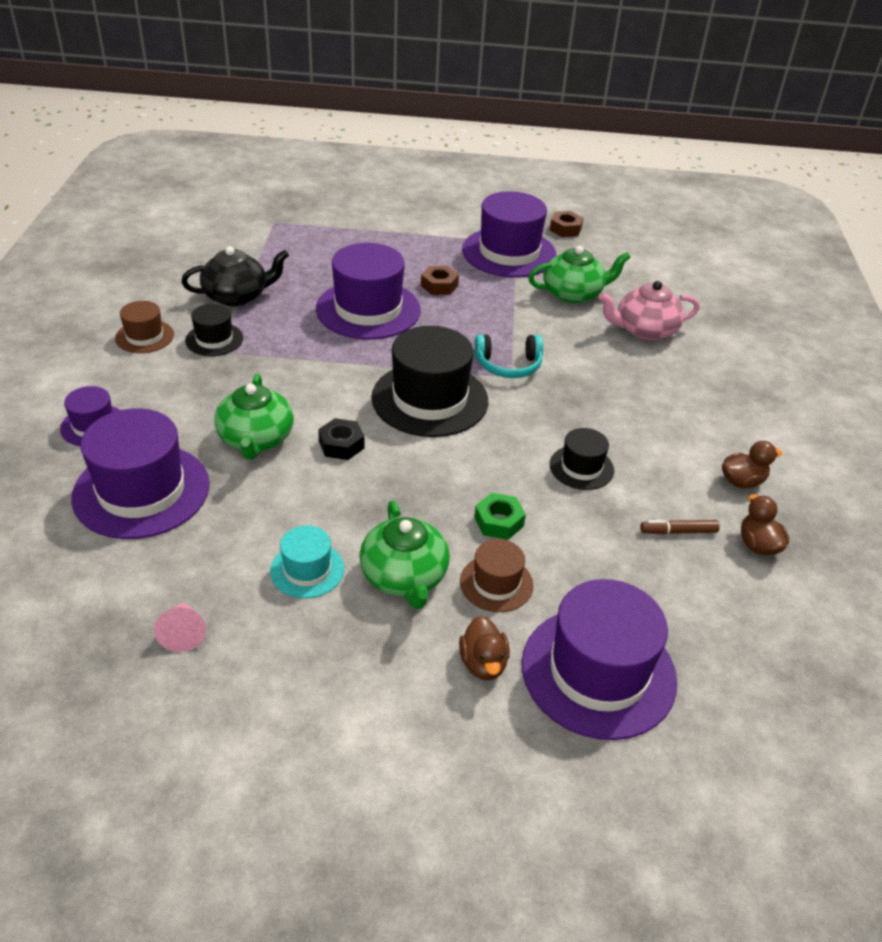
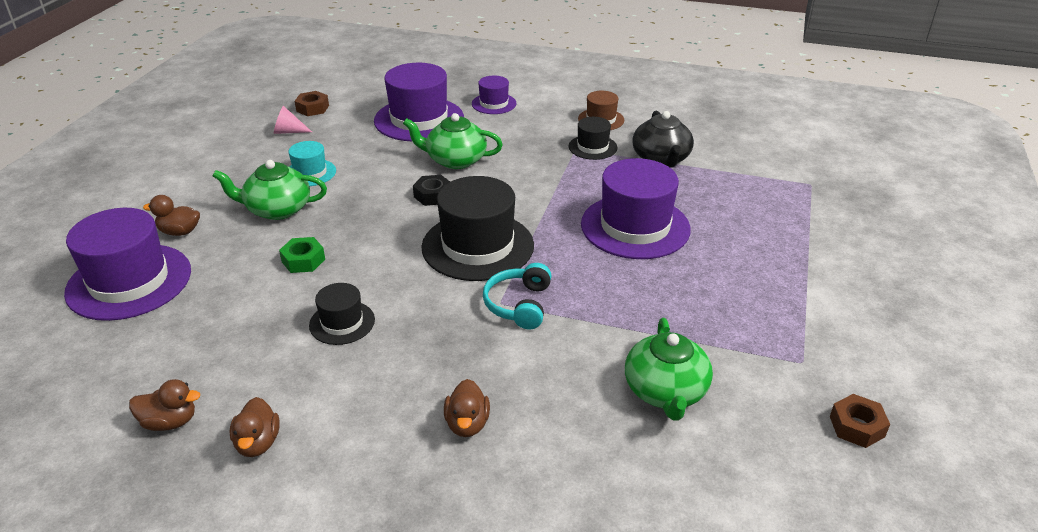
camera: 105 degrees right, 5 degrees down
brown nut [421,266,459,295] -> brown nut moved to [295,91,329,116]
brown hat [460,539,534,612] -> none
purple hat [462,191,557,278] -> none
pink teapot [599,281,700,341] -> none
brown marker [640,520,720,534] -> none
none -> brown duck [444,379,490,437]

